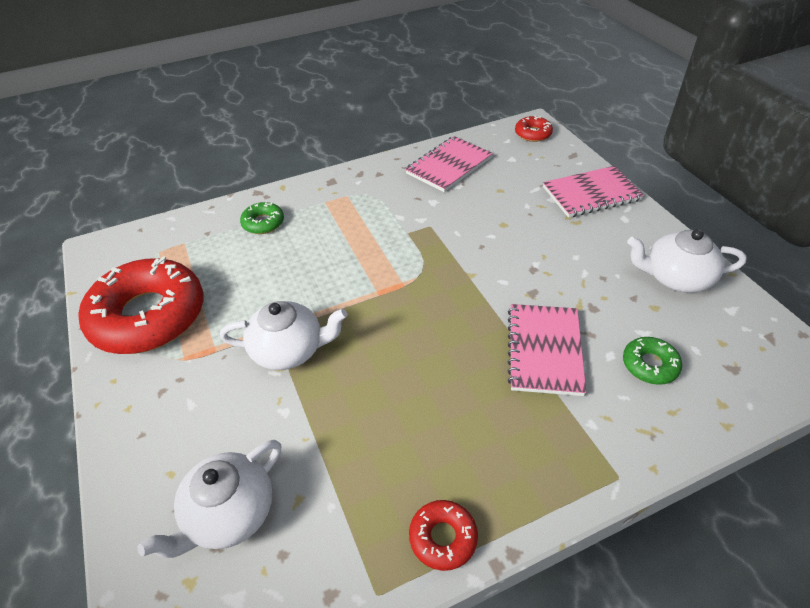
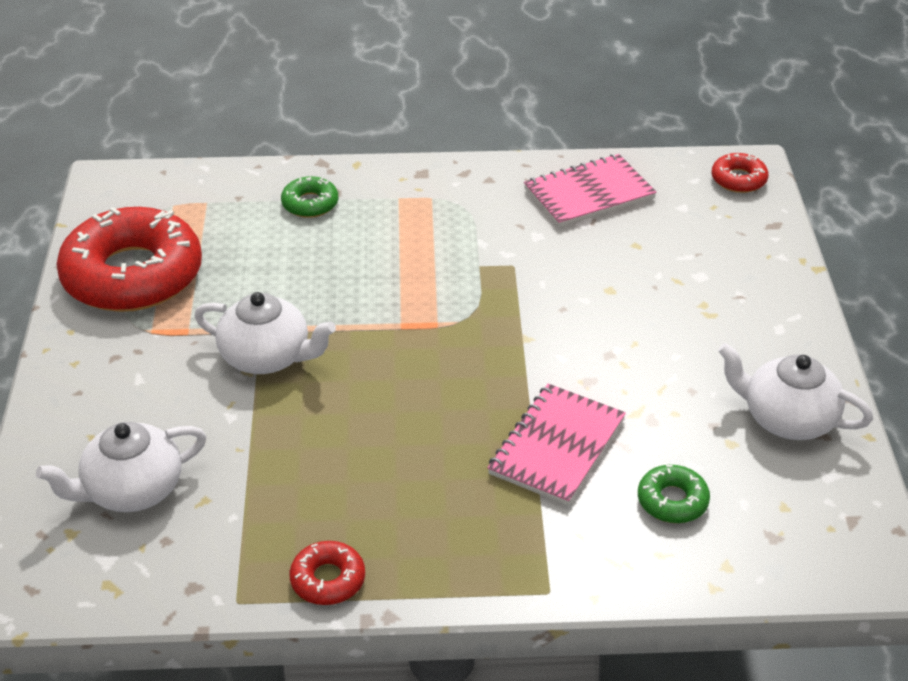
camera: 20 degrees right, 5 degrees down
pink notebook [543,166,644,218] -> none

